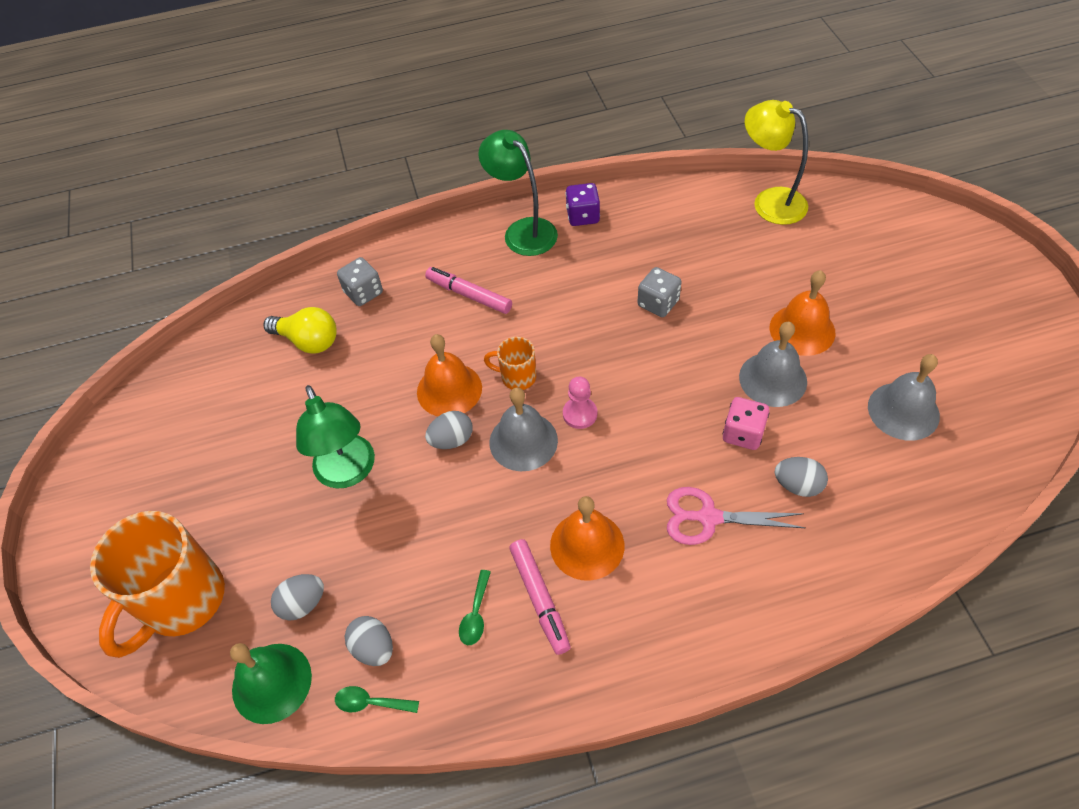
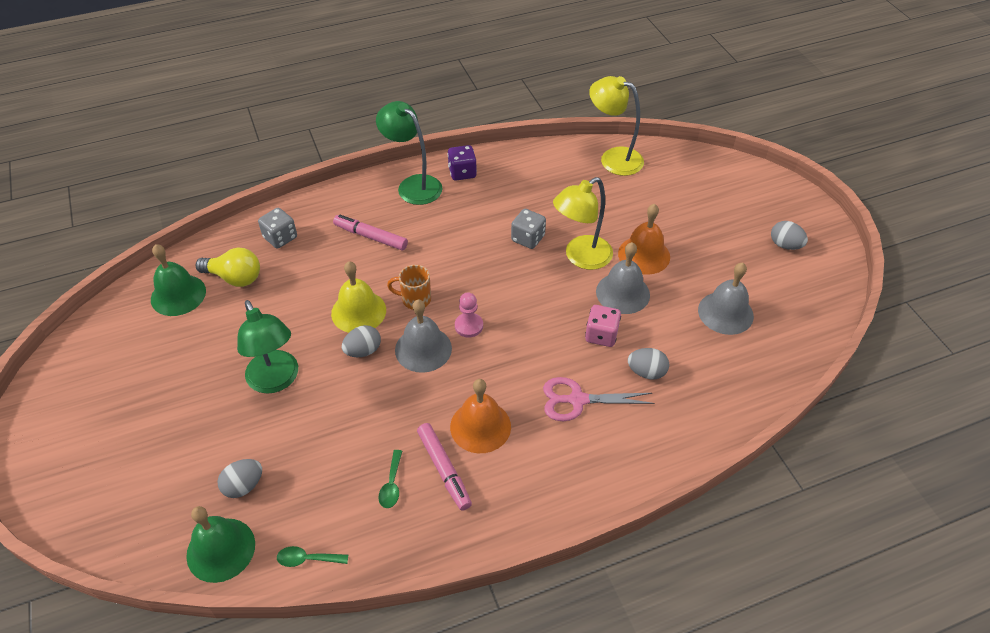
camera: 10 degrees left, 5 degrees down
orange mug [90,511,225,658] -> none
grey egg [345,616,393,666] -> grey egg moved to [771,221,808,250]
orange bell [417,334,482,416] -> yellow bell [331,261,386,333]
none -> green bell [151,244,206,316]
none -> yellow lamp [553,177,613,270]

